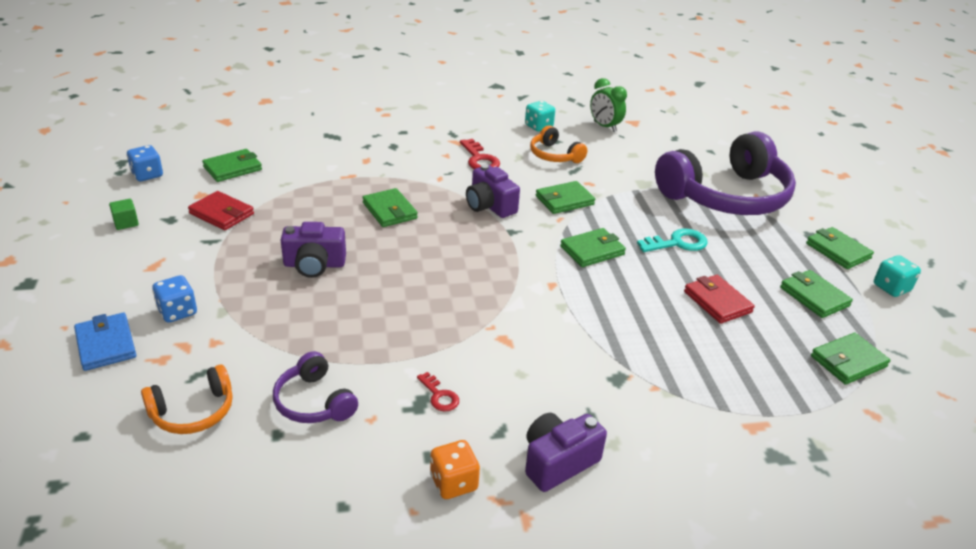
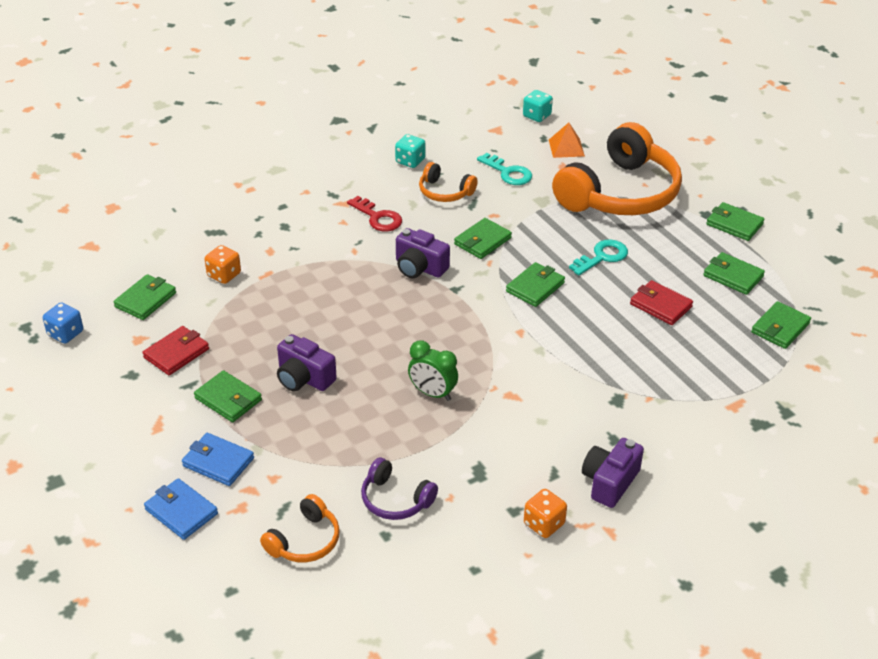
camera: 20 degrees left, 5 degrees up
green cube [109,199,139,230] -> none
blue dice [152,275,197,323] -> blue wallet [182,433,254,486]
red wallet [188,191,254,230] -> red wallet turned 60 degrees counterclockwise [142,326,209,375]
purple camera [281,222,346,278] -> purple camera turned 60 degrees clockwise [277,334,337,392]
green wallet [362,188,418,227] -> green wallet moved to [194,370,262,422]
red key [417,372,459,412] -> none
green clock [590,78,627,132] -> green clock moved to [408,340,458,401]
purple headphones [655,131,796,215] -> orange headphones [552,122,682,215]
turquoise dice [874,255,921,297] -> turquoise dice moved to [523,90,553,122]
none -> orange dice [205,245,241,284]
none -> turquoise key [477,153,532,185]
none -> orange pyramid [549,123,585,158]

